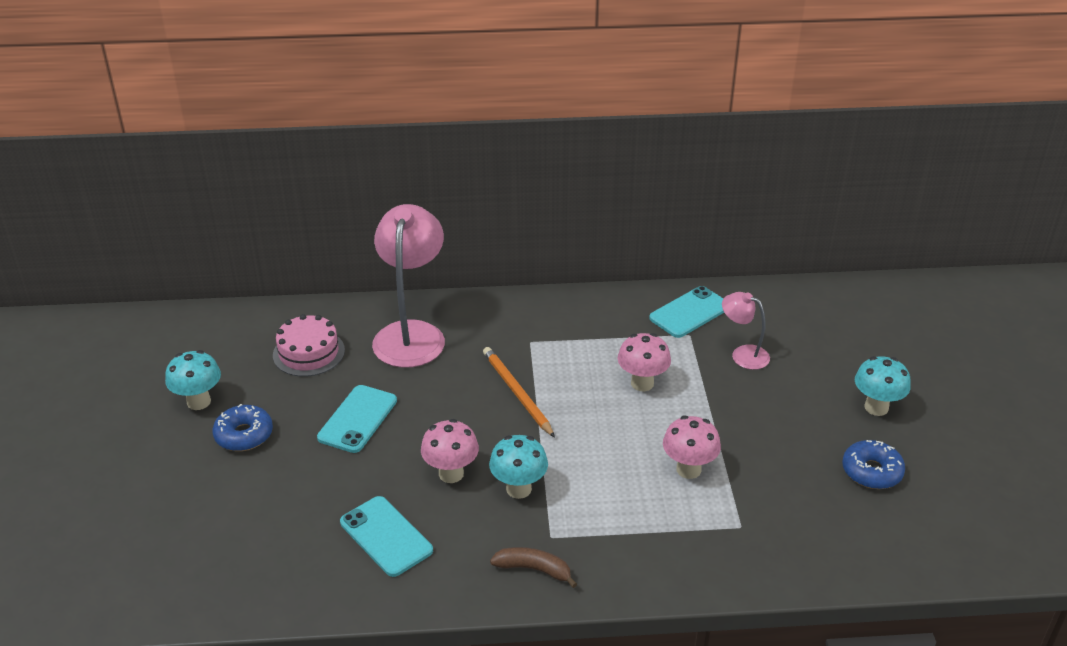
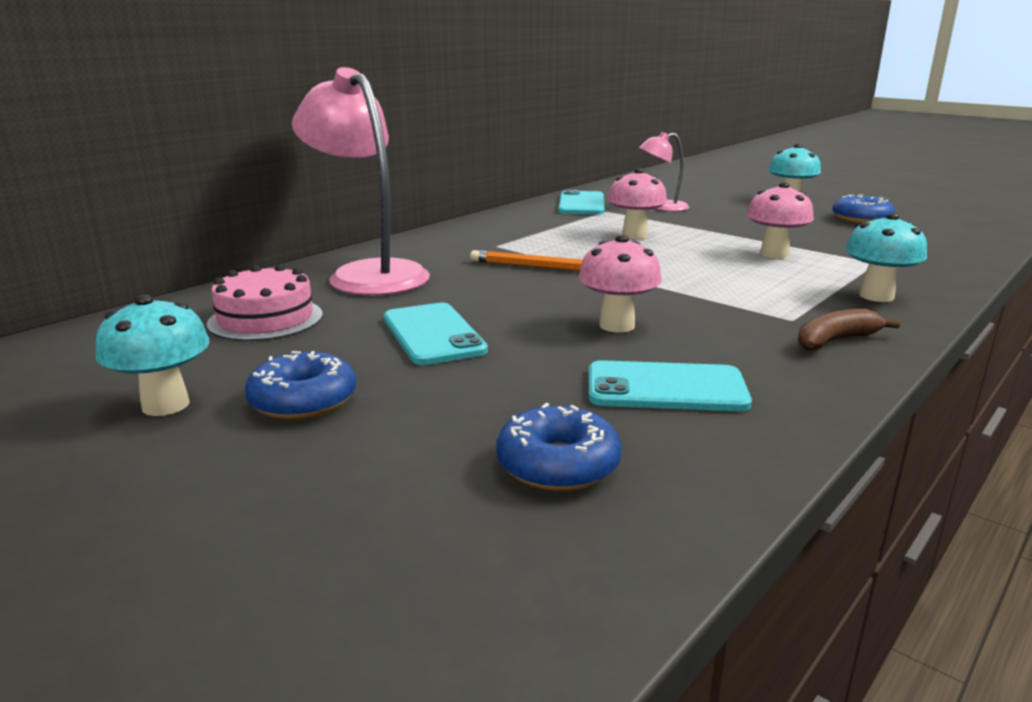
camera: 45 degrees left, 15 degrees down
turquoise mushroom [489,435,548,499] -> turquoise mushroom moved to [845,213,927,302]
none -> blue donut [496,403,622,491]

